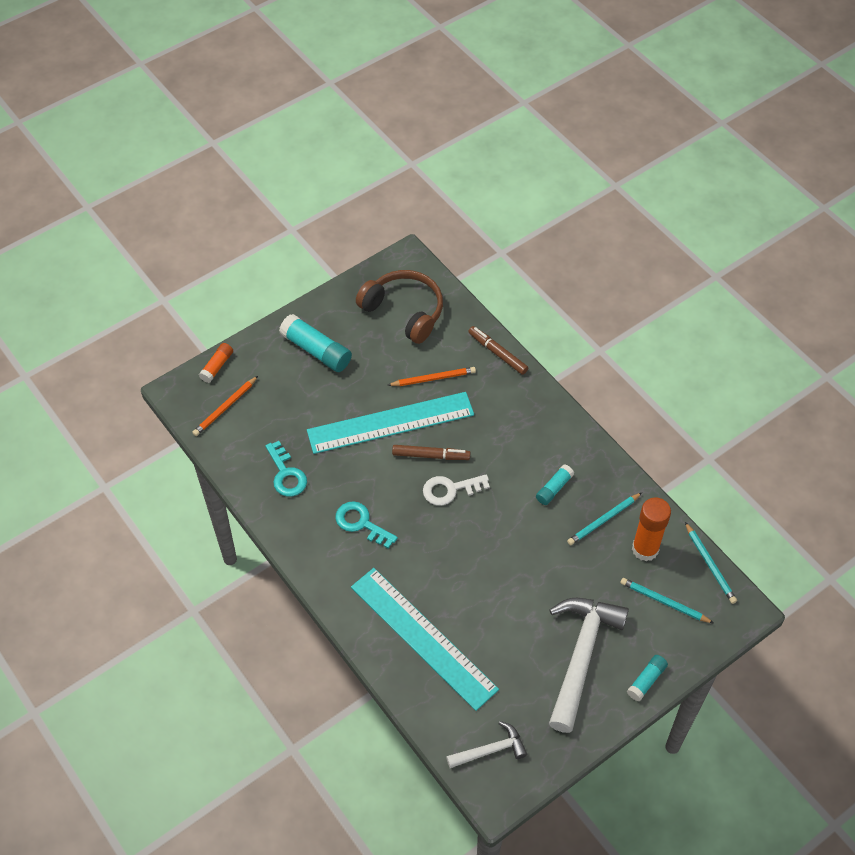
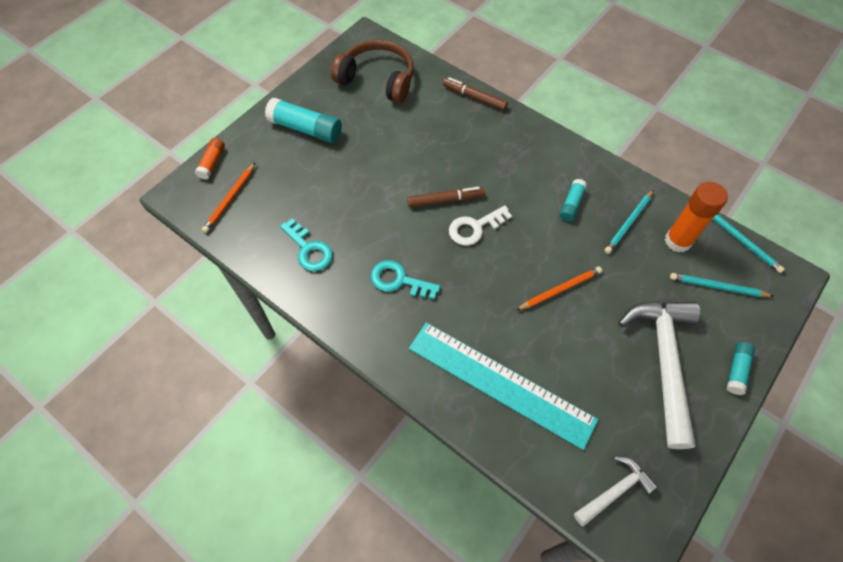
camera: 15 degrees left, 5 degrees up
turquoise ruler [307,392,474,454] -> none
orange pencil [388,367,476,386] -> orange pencil moved to [516,267,602,310]

